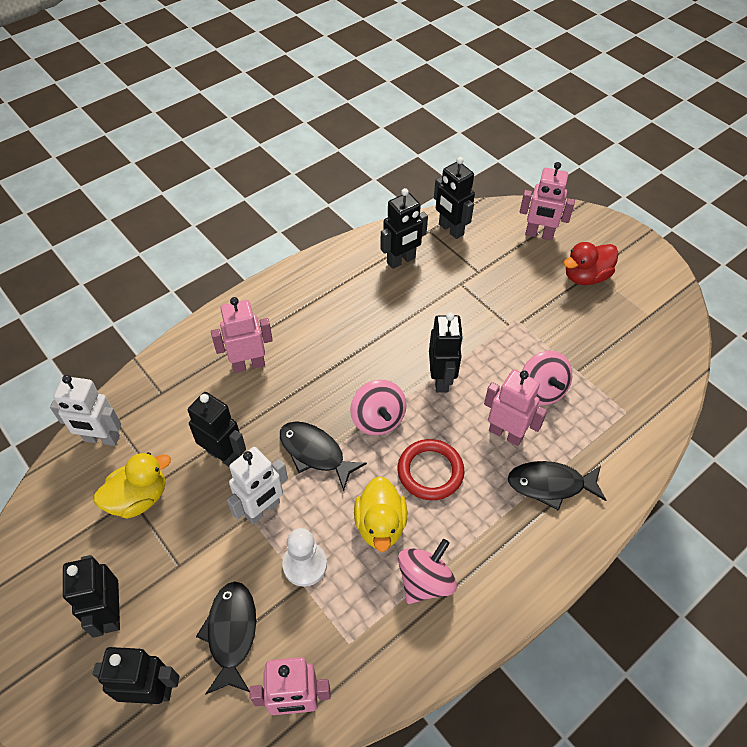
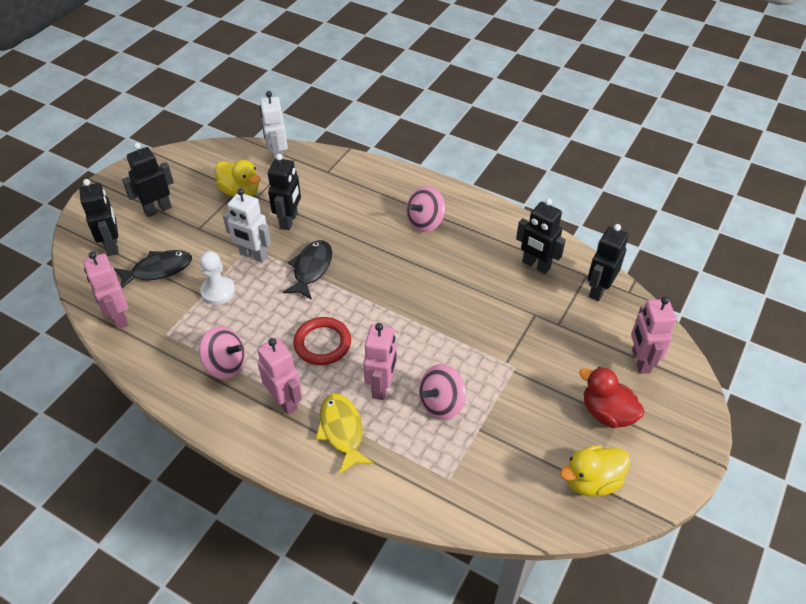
camera: 70 degrees right, 5 degrees down
pink robot [211,297,273,373] -> pink robot moved to [257,338,302,415]
pink spinning top [350,380,407,435] -> pink spinning top moved to [406,186,445,232]
yellow duck [354,476,407,552] -> yellow duck moved to [560,445,630,496]
black robot [429,312,463,393] -> none
black fish [508,461,606,511] -> yellow fish [316,394,374,474]

